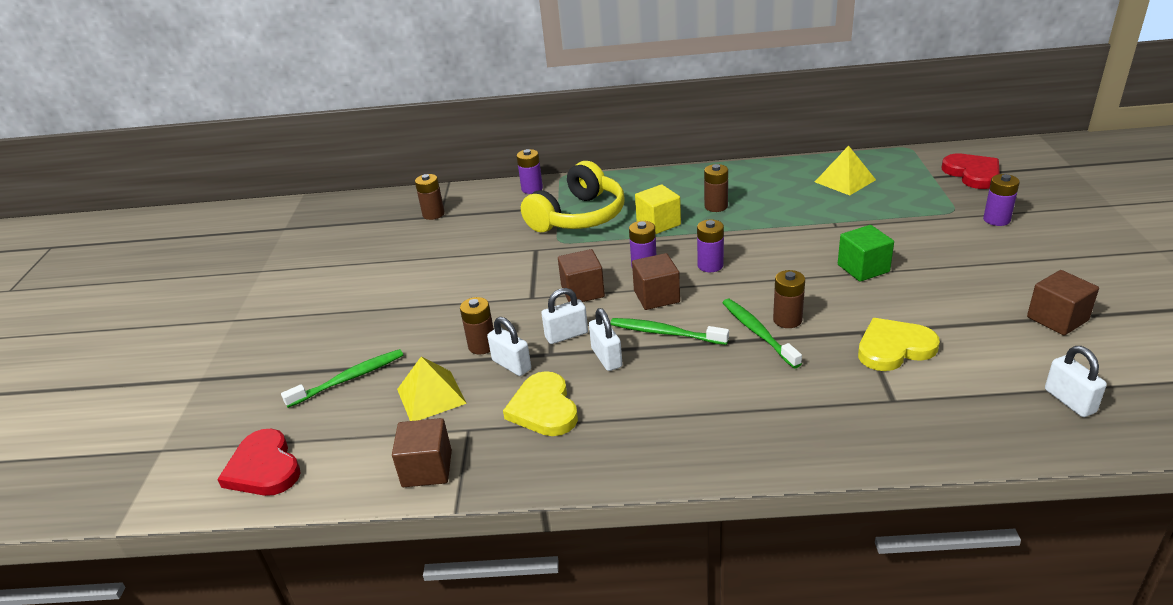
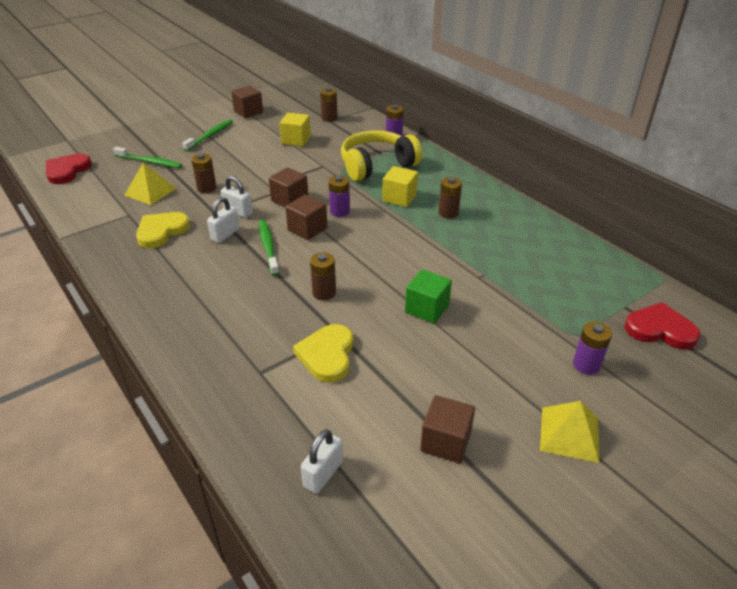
camera: 50 degrees right, 5 degrees up
brown cube [392,418,452,487] -> brown cube moved to [231,86,263,118]
white padlock [487,317,531,376] -> none
yellow headphones [521,161,625,232] -> yellow headphones turned 150 degrees clockwise [341,130,422,181]
purple battery [697,219,724,272] -> none
green toothbrush [722,299,802,368] -> green toothbrush moved to [182,119,233,151]
yellow pyramid [815,146,876,195] -> yellow pyramid moved to [540,401,599,463]
yellow heart [858,318,940,371] -> yellow heart turned 120 degrees counterclockwise [293,324,353,382]
red heart [941,154,1000,189] -> red heart turned 105 degrees counterclockwise [625,302,701,349]
none -> yellow cube [280,113,311,146]

